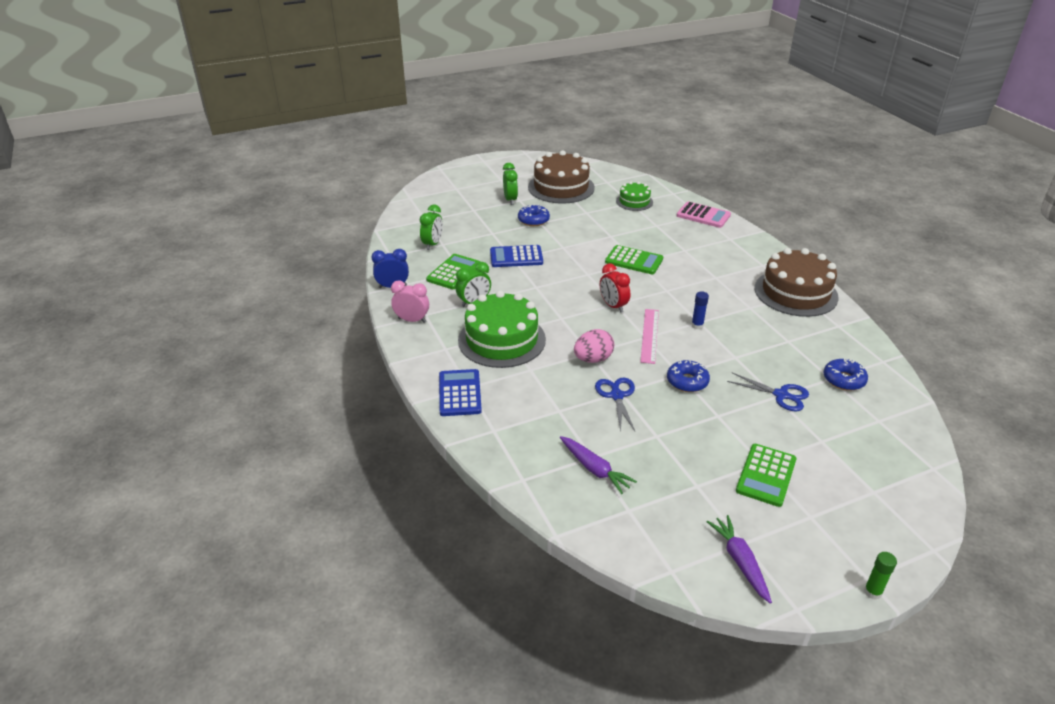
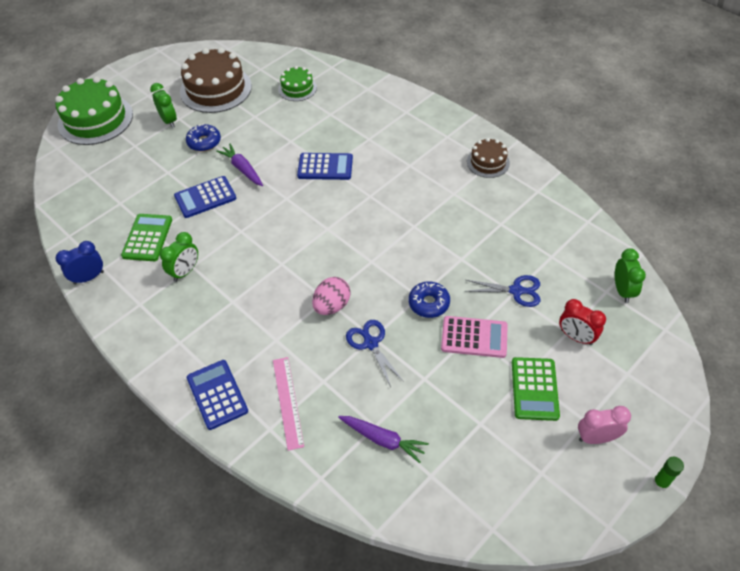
camera: 20 degrees left, 15 degrees up
pink clock [391,280,429,323] -> pink clock moved to [578,406,631,444]
green clock [420,205,443,250] -> green clock moved to [615,248,646,303]
green cake [458,291,546,368] -> green cake moved to [55,76,133,145]
red clock [600,263,630,313] -> red clock moved to [559,299,606,345]
green calculator [605,245,663,274] -> blue calculator [297,153,353,180]
pink ruler [640,309,659,364] -> pink ruler moved to [273,357,304,451]
pink calculator [677,201,731,228] -> pink calculator moved to [441,316,508,358]
blue glue stick [691,291,709,329] -> none
purple carrot [706,515,772,604] -> purple carrot moved to [216,143,263,186]
brown cake [755,248,839,317] -> brown cake [467,138,510,178], size x0.54
blue donut [824,359,868,391] -> none

